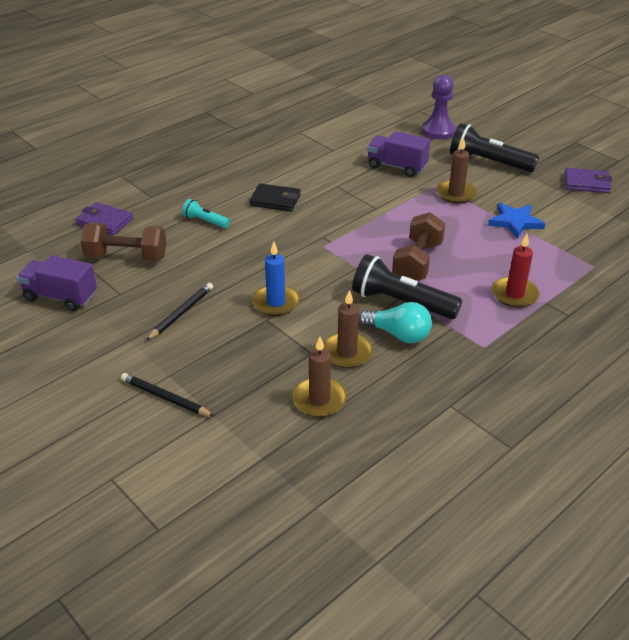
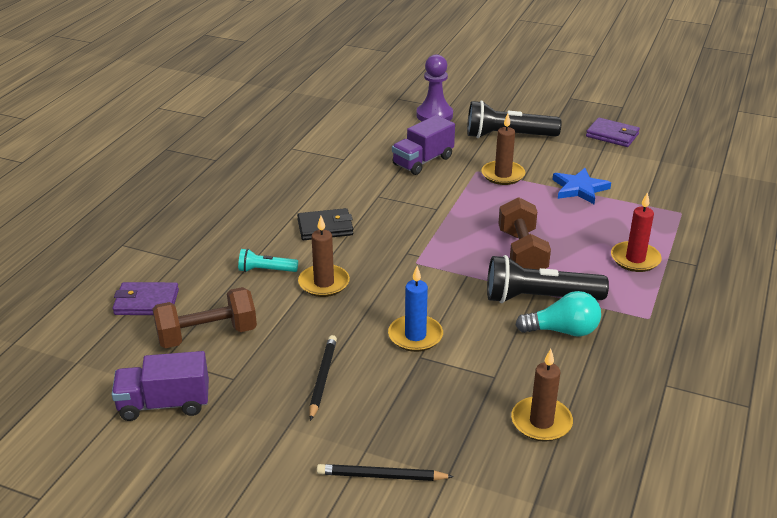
camera: 25 degrees left, 5 degrees down
brown candle [323,290,373,368] -> brown candle moved to [298,216,350,297]
purple truck [367,131,430,177] -> purple truck turned 45 degrees counterclockwise [392,115,455,175]
purple wallet [564,168,612,193] -> purple wallet turned 45 degrees clockwise [586,118,640,147]

